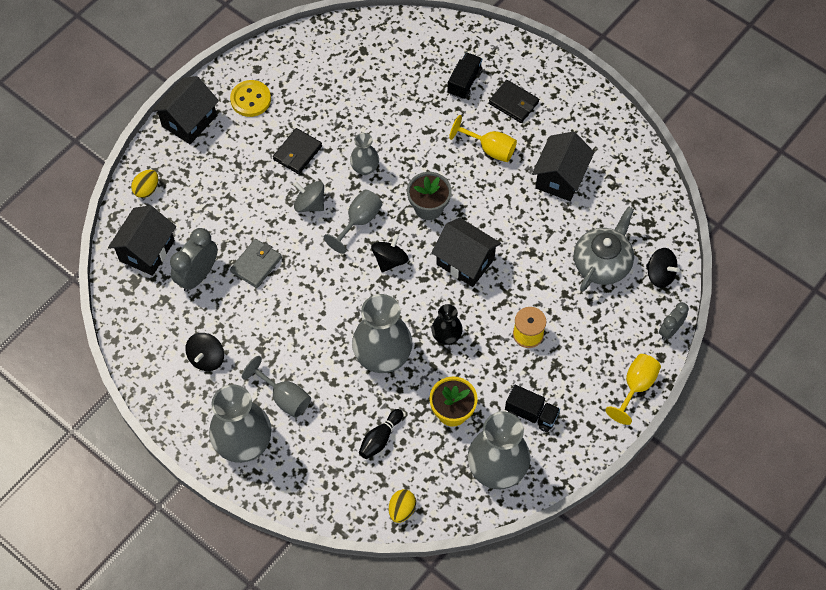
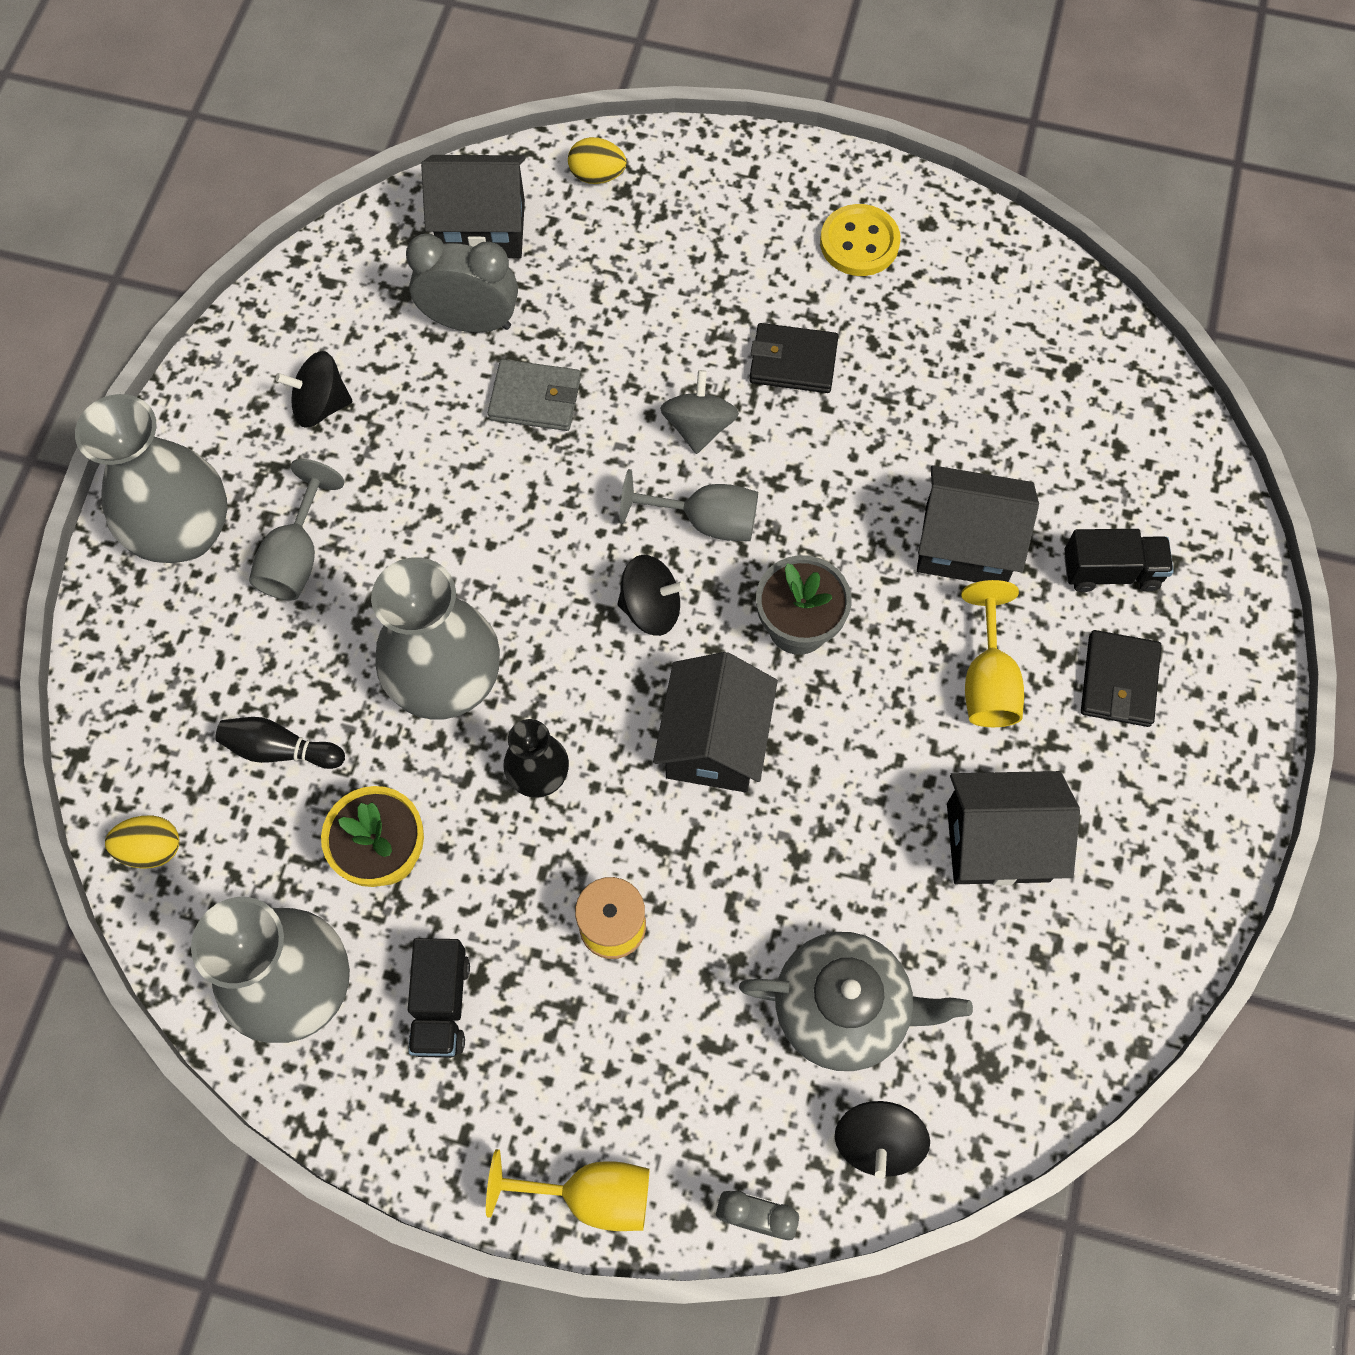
camera: 65 degrees right, 5 degrees up
black house [152,76,219,144] -> black house moved to [917,465,1039,582]
grey vase [350,133,379,175] -> none

